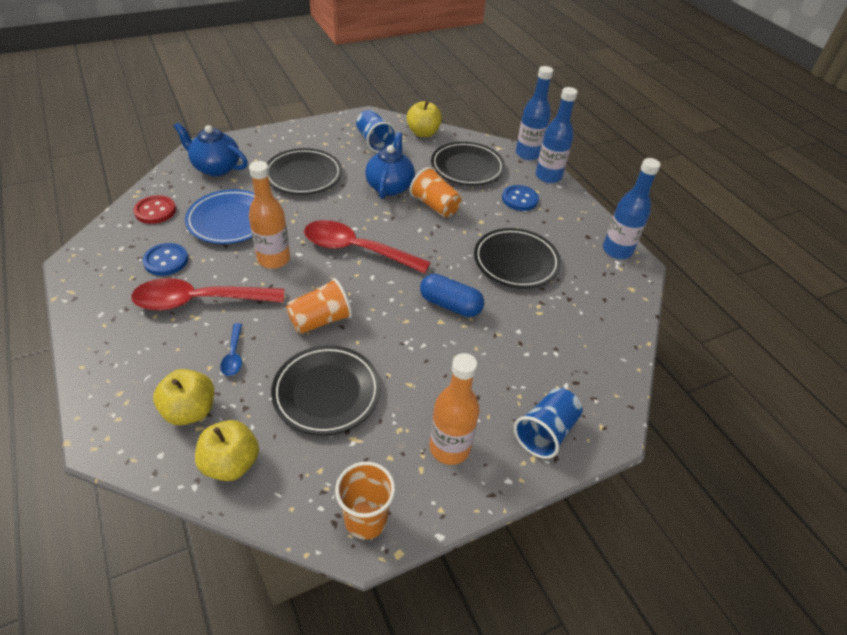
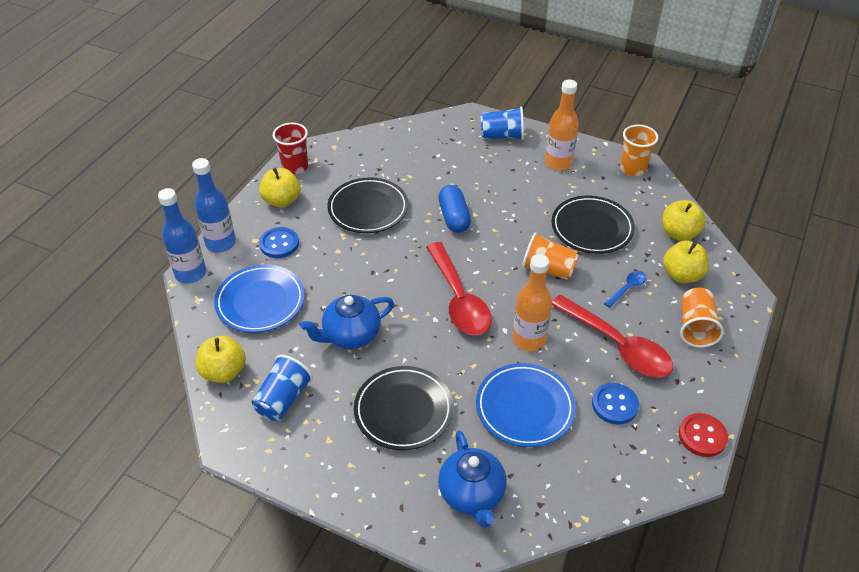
camera: 125 degrees left, 0 degrees up
red button [133,195,176,224] -> red button moved to [678,413,728,457]
orange cup [410,167,462,218] -> orange cup moved to [680,288,724,347]
black plate [431,142,505,185] -> blue plate [214,265,305,333]
blue bottle [603,158,661,259] -> red cup [272,123,308,174]
none -> yellow apple [259,167,300,208]

